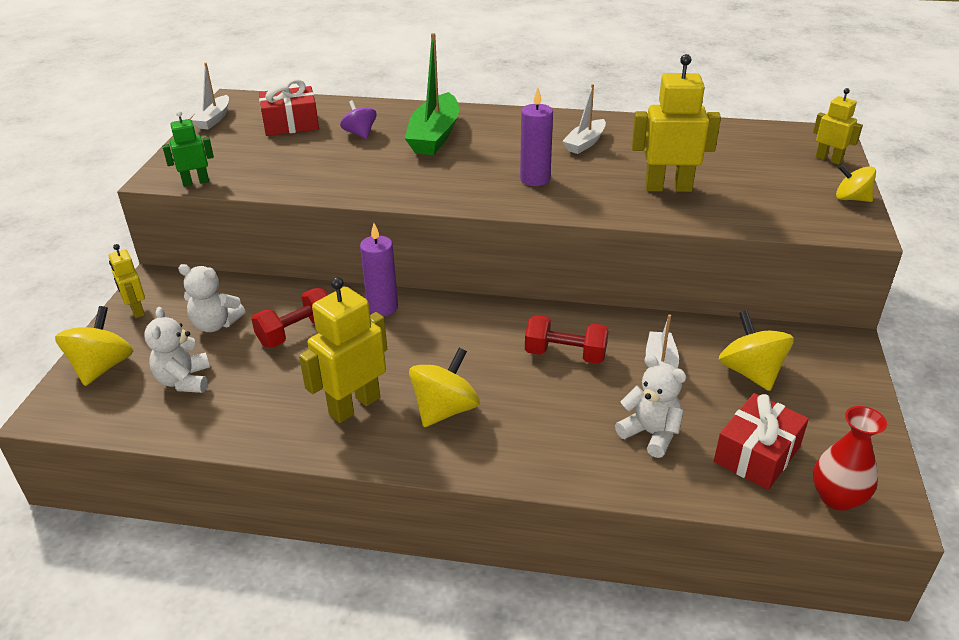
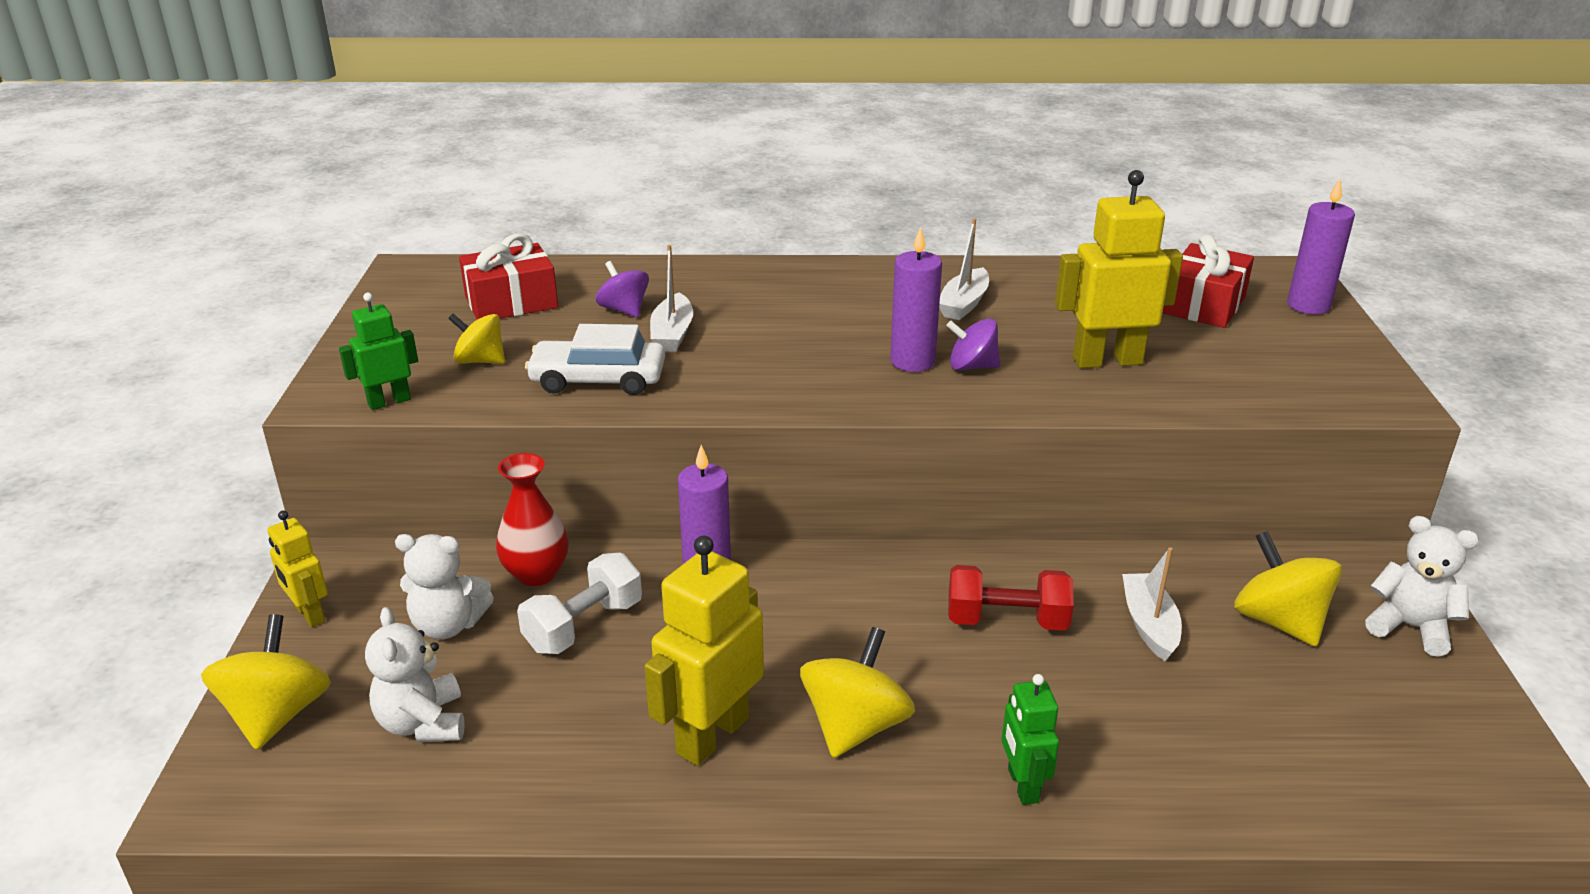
camera: 10 degrees left, 5 degrees down
white boat [191,63,229,130] -> white boat moved to [650,245,693,352]
red dumbbell [251,288,328,348] -> white dumbbell [517,553,642,654]
green boat [405,33,459,155] -> none
white teddy bear [615,355,687,458] -> white teddy bear moved to [1365,516,1479,657]
red gift [714,393,809,490] -> red gift moved to [1163,234,1254,328]
yellow robot [813,88,863,165] -> purple candle [1287,179,1355,314]
red vase [813,406,887,511] -> red vase moved to [496,453,569,586]
yellow spinning top [836,164,876,202] -> yellow spinning top moved to [448,314,505,364]
none -> white car [525,324,665,395]
none -> purple spinning top [946,318,1000,371]
none -> green robot [1002,674,1059,805]

